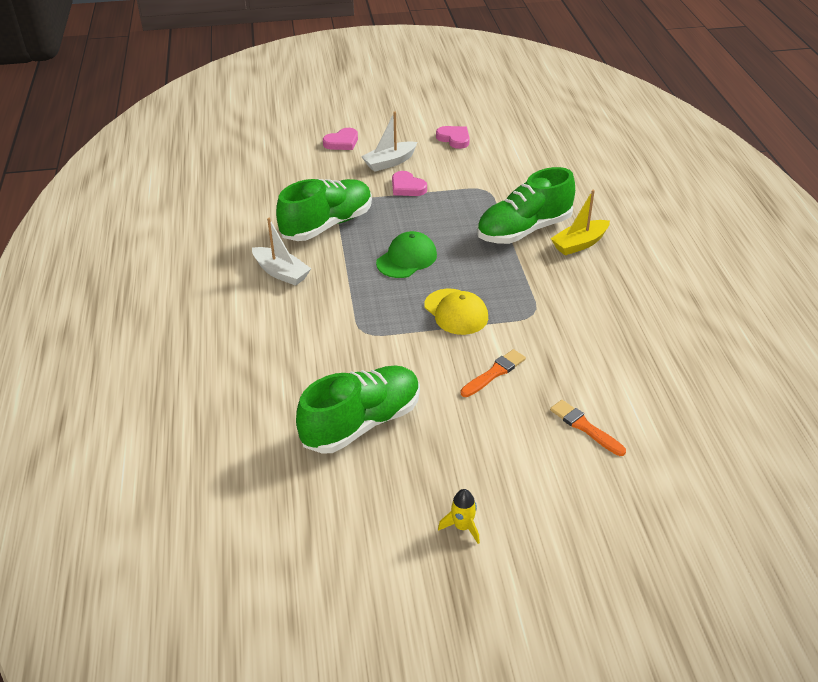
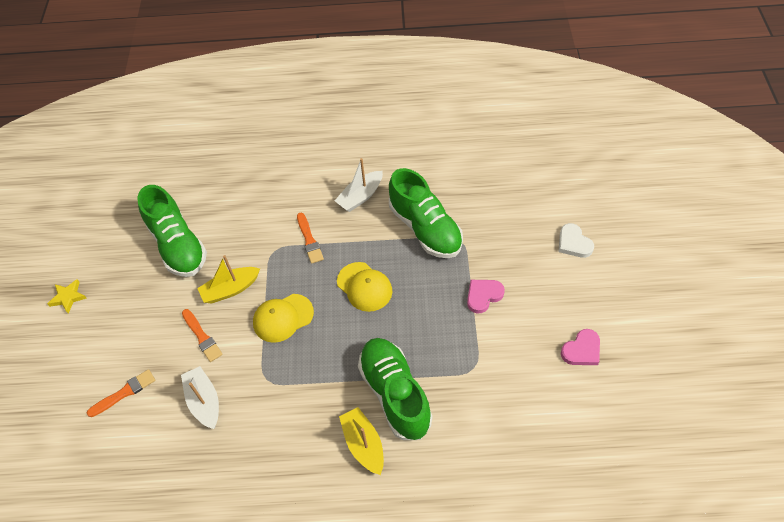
camera: 100 degrees right, 15 degrees up
pink heart [323,128,358,150] -> white heart [559,223,594,258]
white boat [361,111,417,172] -> white boat moved to [181,366,219,429]
green cap [376,231,437,278] -> yellow cap [337,262,392,312]
yellow rocket [438,489,480,544] -> yellow star [47,279,87,314]
none -> yellow boat [197,255,260,303]
none -> orange brush [297,213,324,264]

